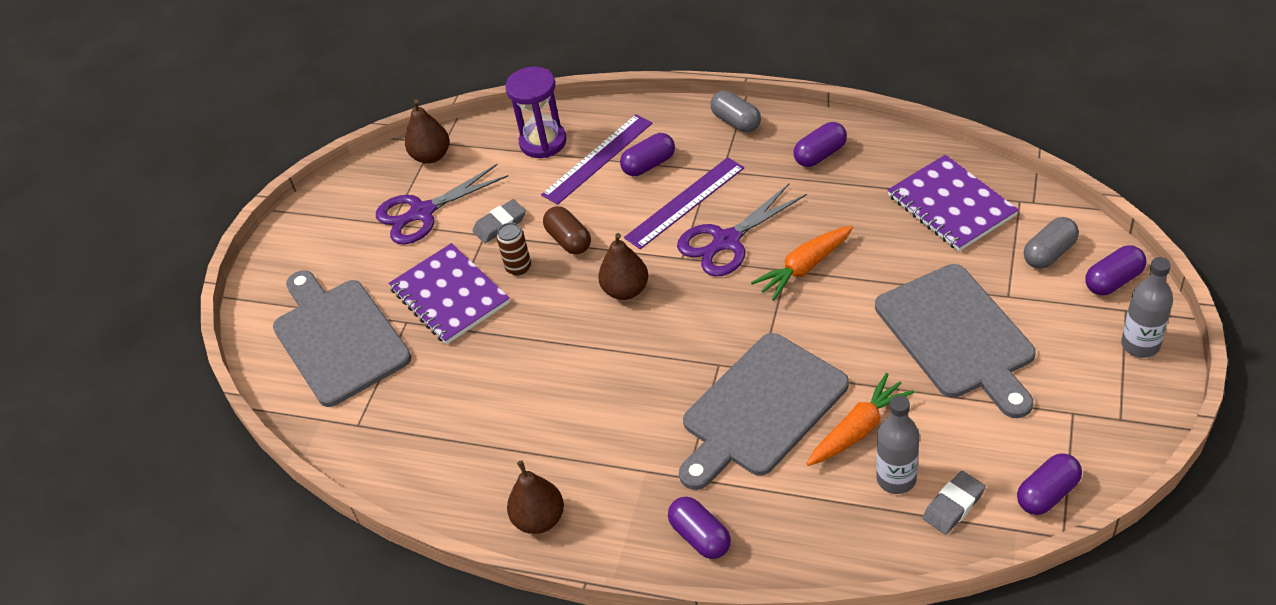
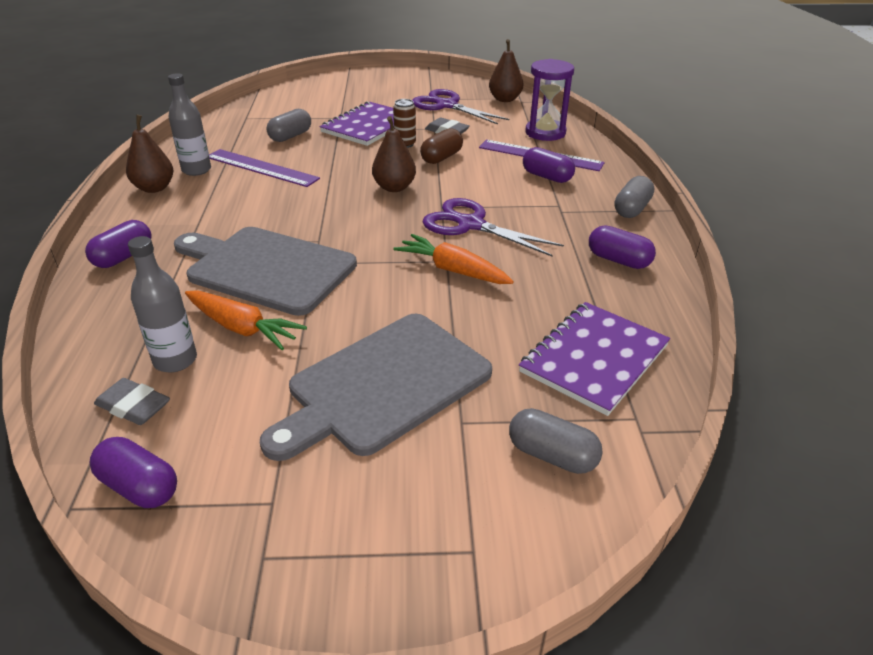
camera: 65 degrees right, 10 degrees down
grey cutting board [273,270,412,407] -> none
purple ruler [624,157,744,249] -> purple ruler moved to [209,149,320,187]
purple capsule [1086,245,1147,295] -> none
grey bottle [1121,257,1173,358] -> grey bottle moved to [168,73,211,176]
none -> grey capsule [267,109,311,142]

